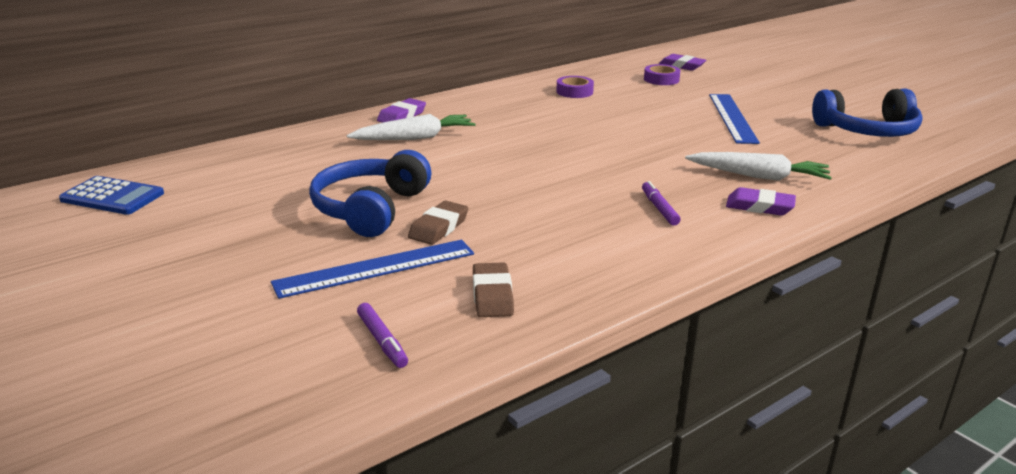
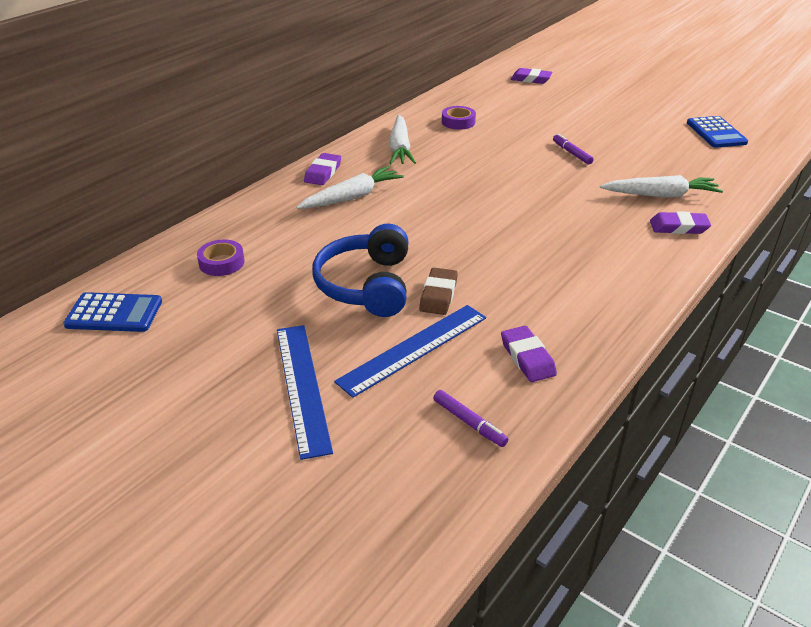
camera: 15 degrees left, 10 degrees up
brown eraser [473,262,514,317] -> purple eraser [501,326,557,382]
purple marker [642,181,681,226] -> purple marker moved to [553,134,593,164]
purple tape [644,64,680,85] -> purple tape moved to [197,240,244,276]
blue ruler [709,94,760,144] -> blue ruler moved to [277,325,333,460]
blue headphones [812,89,923,137] -> blue calculator [687,116,748,148]
none -> white carrot [389,115,416,164]

